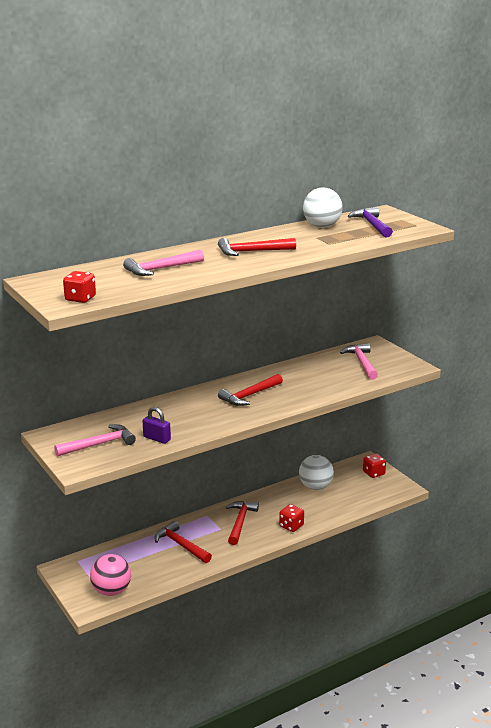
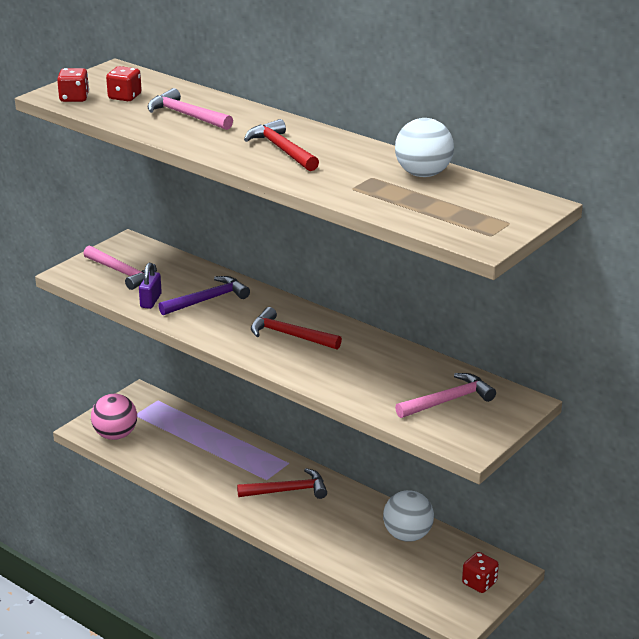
camera: 70 degrees right, 5 degrees up
red hammer [154,521,212,563] -> none
red dice [279,504,304,532] -> red dice moved to [106,66,142,101]
purple hammer [348,207,393,238] -> purple hammer moved to [158,276,250,315]

